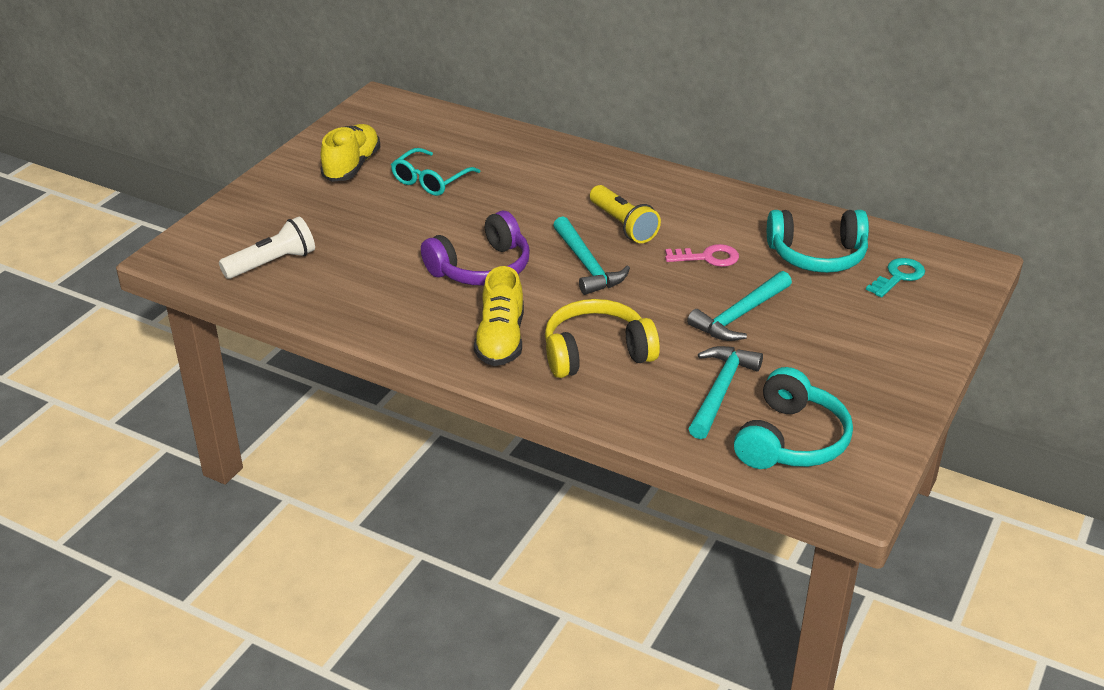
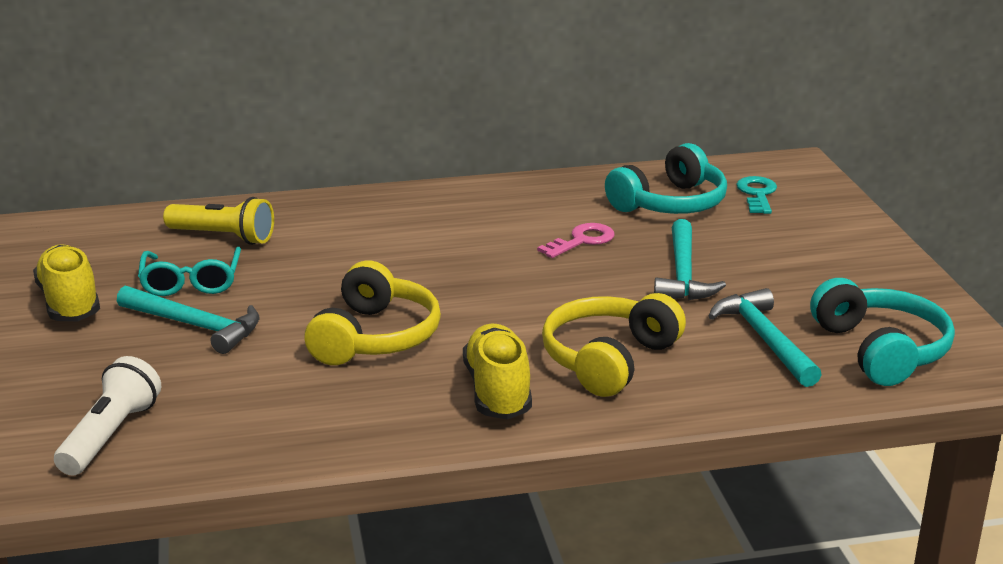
camera: 40 degrees left, 10 degrees down
purple headphones [421,211,530,285] -> yellow headphones [304,261,441,365]
yellow shoe [474,266,524,366] -> yellow shoe turned 150 degrees counterclockwise [463,324,532,420]
turquoise hammer [553,216,630,295] -> turquoise hammer moved to [117,286,260,354]
yellow flashlight [590,185,661,243] -> yellow flashlight moved to [163,197,274,245]

